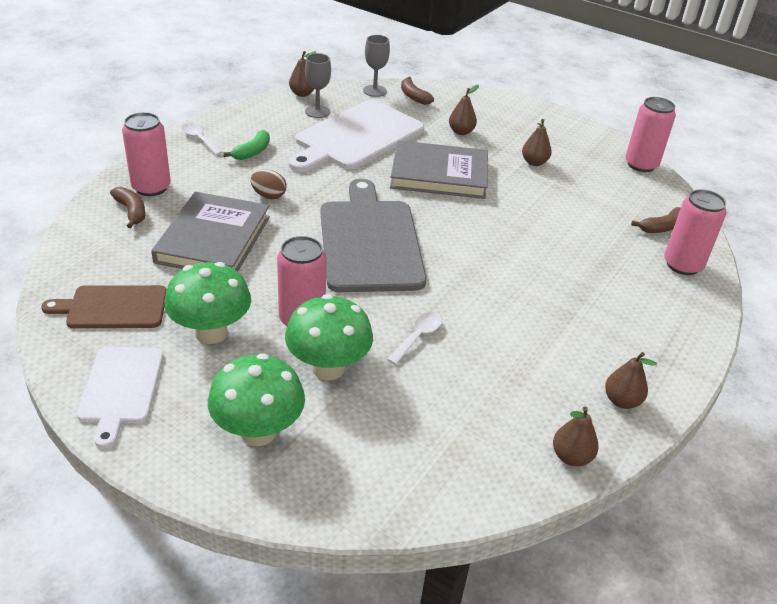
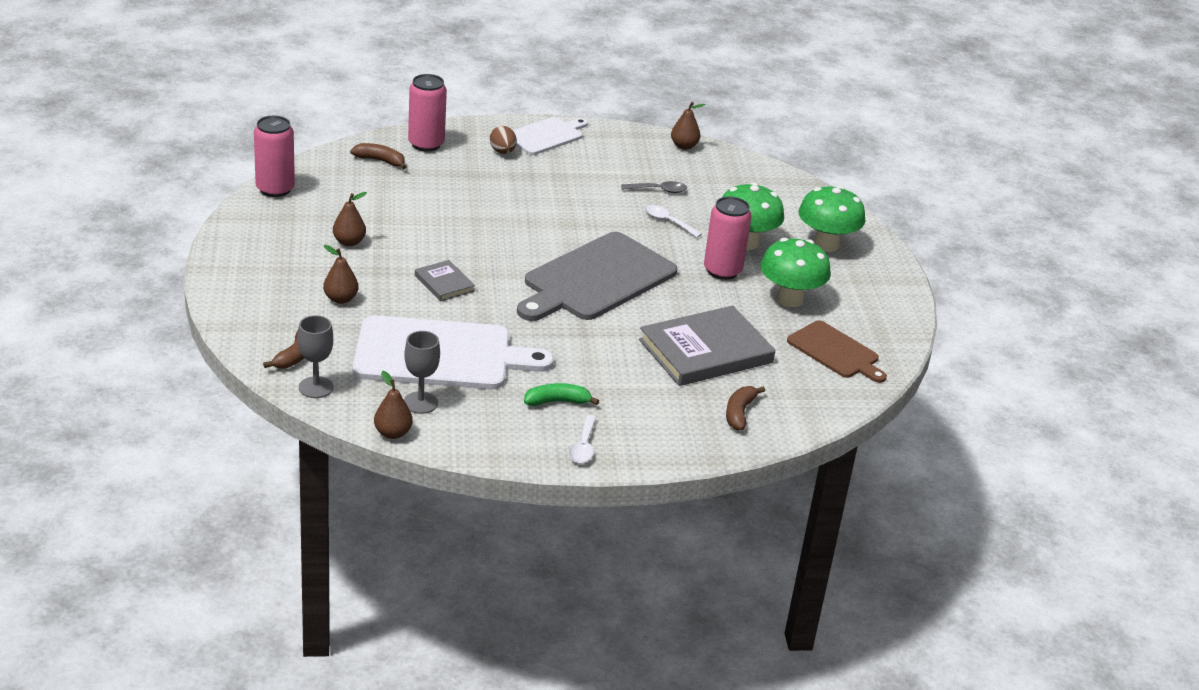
camera: 130 degrees left, 5 degrees down
white cutting board [77,346,164,448] -> white cutting board moved to [513,117,588,155]
pink can [122,112,171,196] -> none
brown egg [251,170,287,200] -> brown egg moved to [490,126,517,154]
white spoon [387,312,442,365] -> white spoon turned 45 degrees clockwise [645,205,702,238]
grey book [390,140,488,199] -> grey book [415,260,475,302], size x0.49
brown pear [605,352,657,409] -> none
none -> grey spoon [621,181,687,193]

